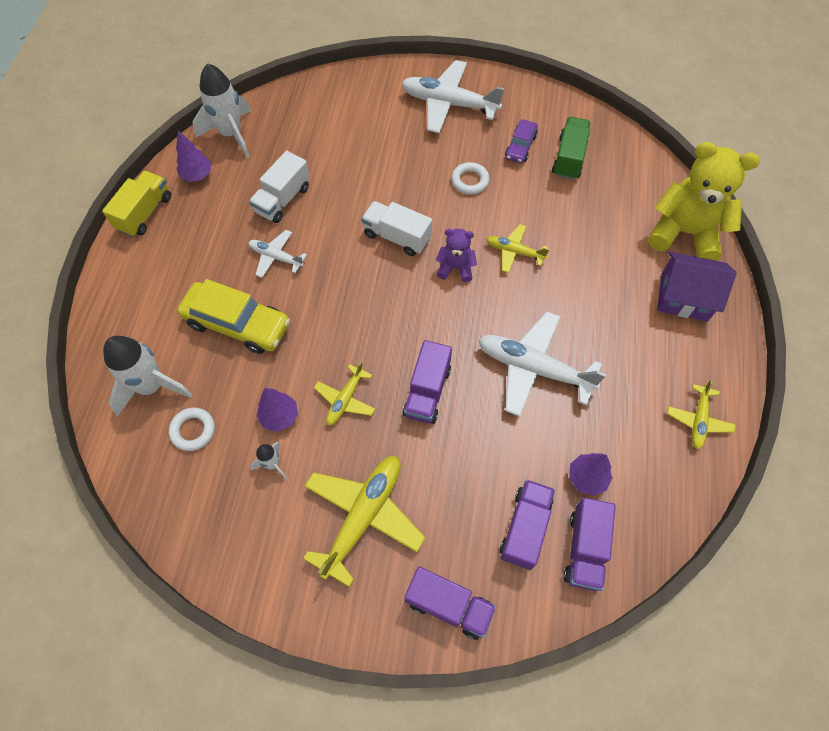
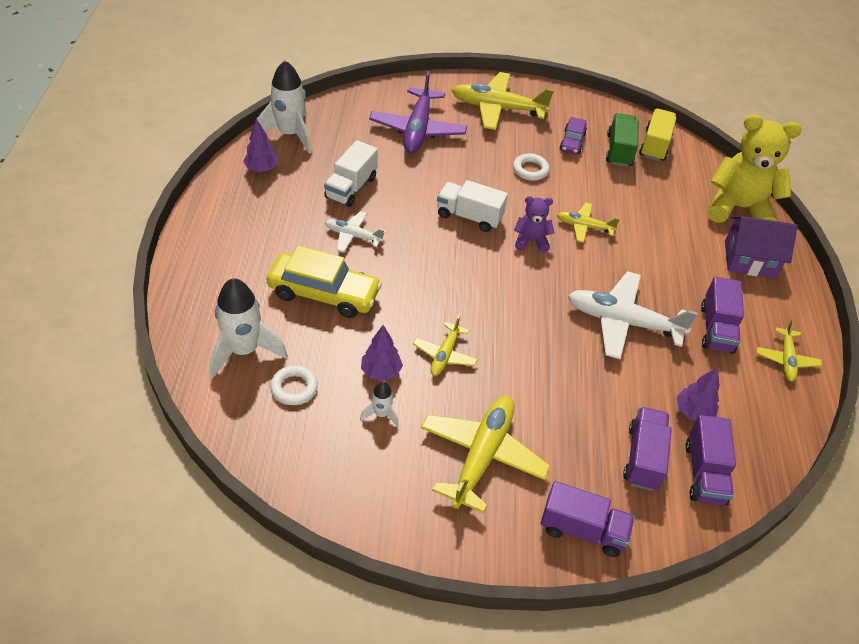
camera: 10 degrees left, 15 degrees down
yellow truck [102,171,171,237] -> yellow truck moved to [639,109,676,161]
white plane [401,60,505,133] -> yellow plane [452,72,554,130]
purple truck [403,340,452,424] -> purple truck moved to [701,277,744,354]
none -> purple plane [369,71,467,154]

